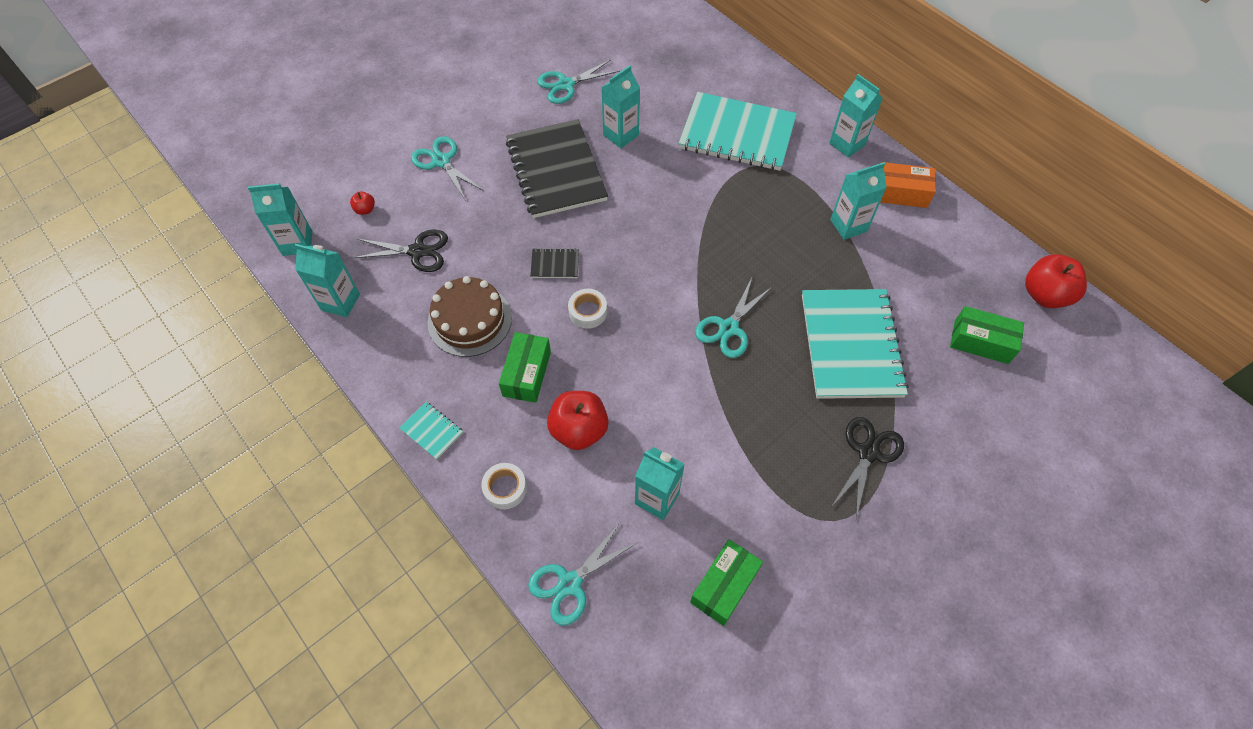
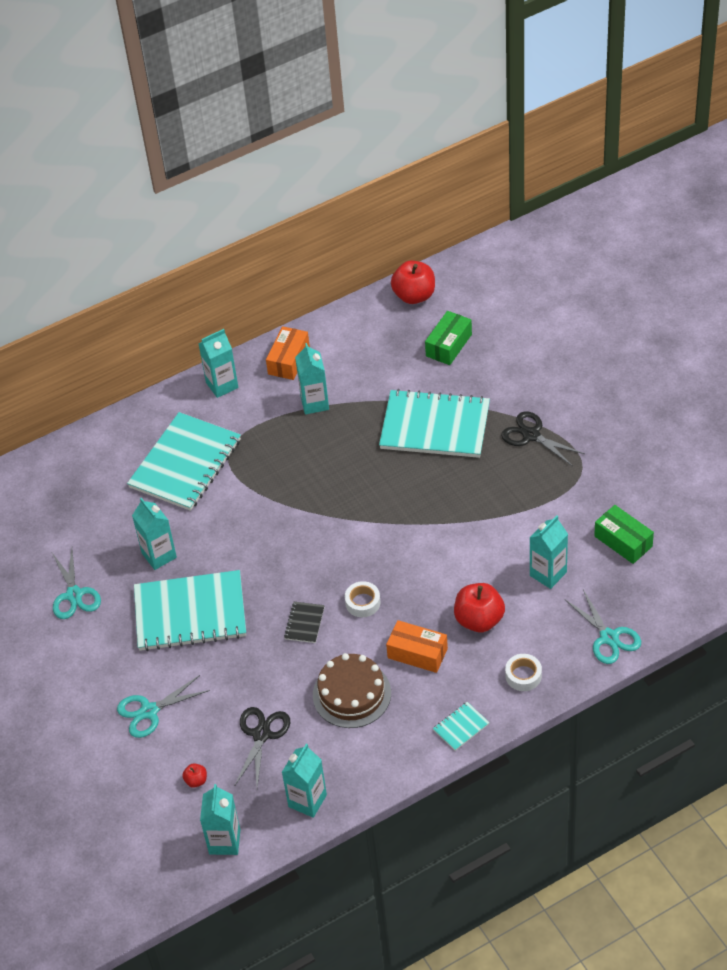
camera: 75 degrees left, 10 degrees down
green box [499,332,551,403] -> orange box [386,620,448,673]
black notebook [506,119,608,218] -> turquoise notebook [134,570,246,651]
turquoise scissors [695,278,773,358] -> none

